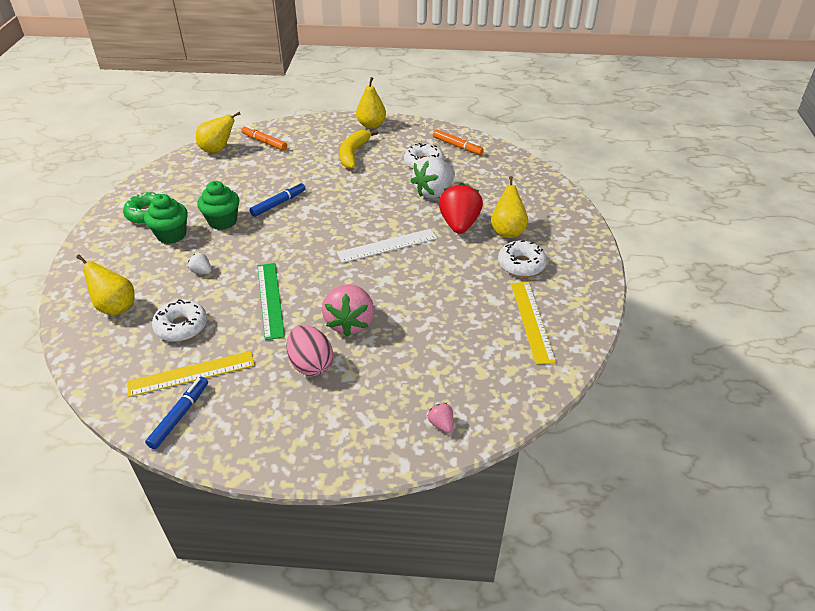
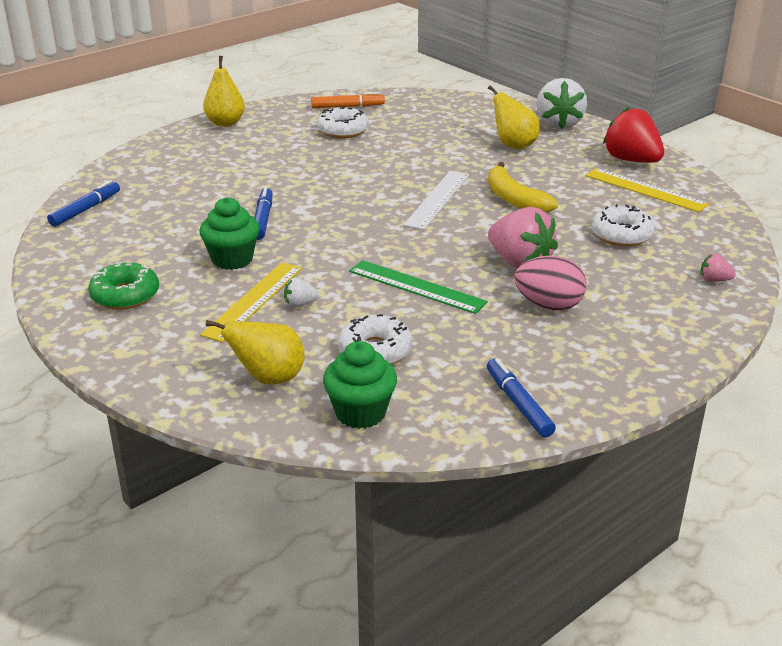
camera: 45 degrees left, 10 degrees down
yellow ruler [127,351,255,397] -> yellow ruler moved to [200,262,302,342]
green cupcake [144,194,188,244] -> green cupcake moved to [323,341,397,429]
yellow pear [196,112,241,153] -> blue marker [47,180,120,227]
orange marker [241,125,287,151] -> none
yellow banana [339,130,378,169] -> yellow banana moved to [488,162,558,213]
white strawberry [411,156,455,199] -> white strawberry moved to [536,78,587,129]
red strawberry [439,183,483,234] -> red strawberry moved to [603,107,664,163]
white donut [498,240,547,277] -> white donut moved to [591,204,655,247]

